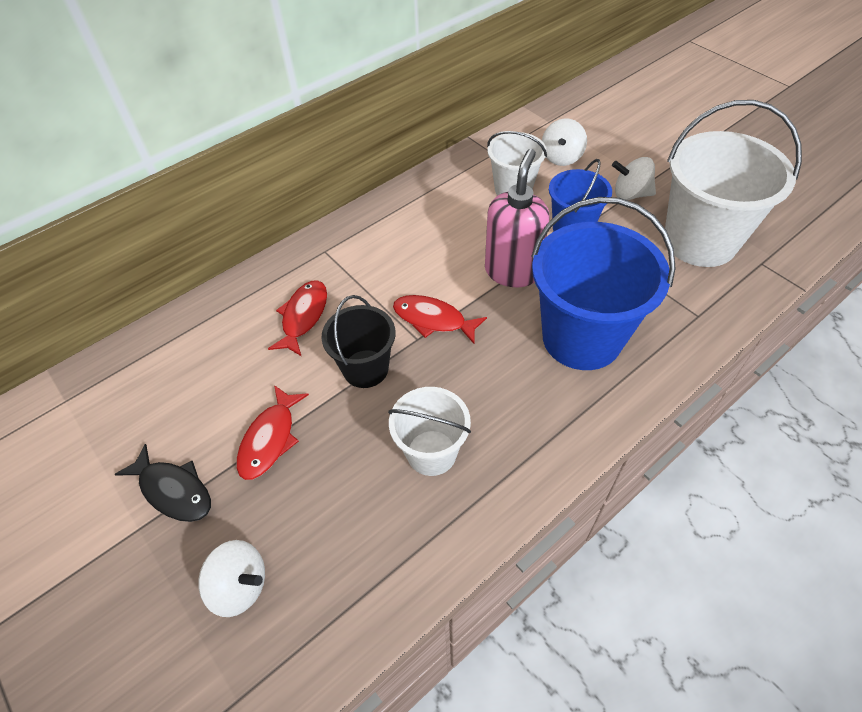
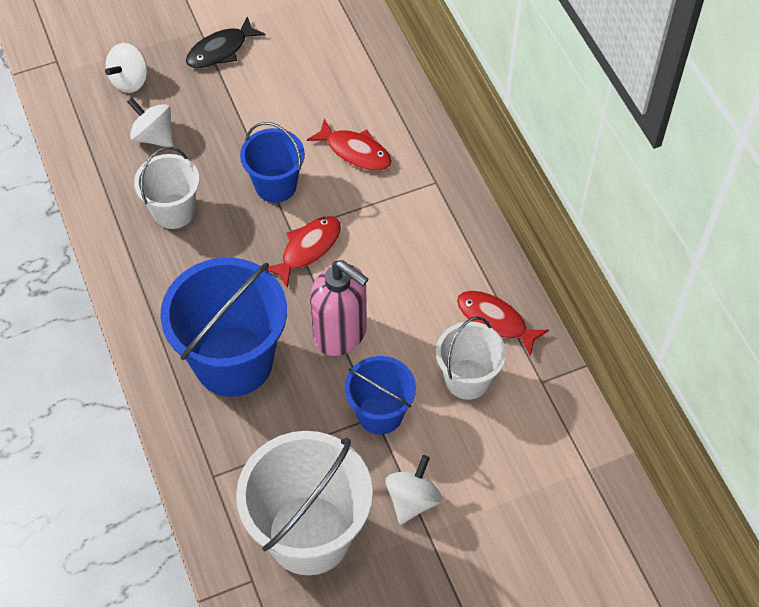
camera: 105 degrees right, 5 degrees up
red fish [236,385,309,480] -> red fish moved to [457,291,549,356]
black bucket [322,295,396,388] -> blue bucket [240,122,305,203]
white spinning top [542,118,587,166] -> white spinning top moved to [127,98,173,147]

